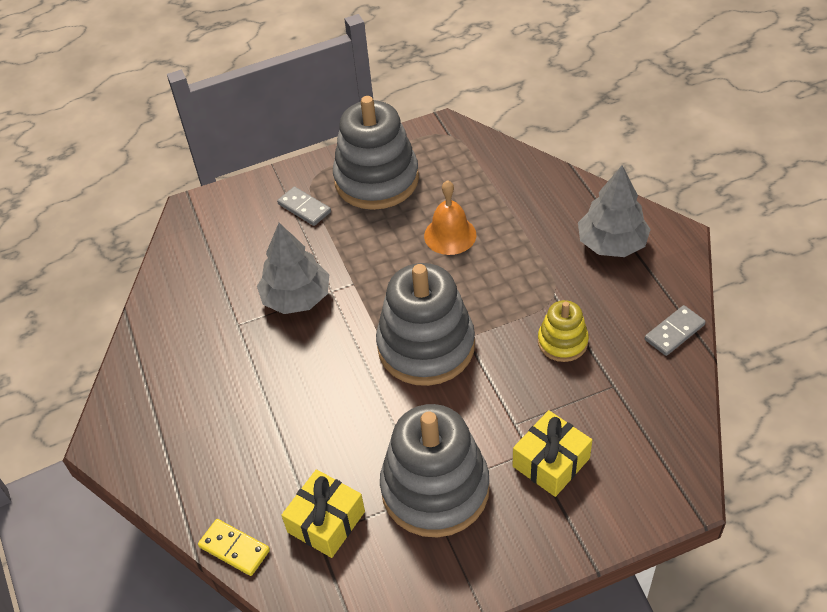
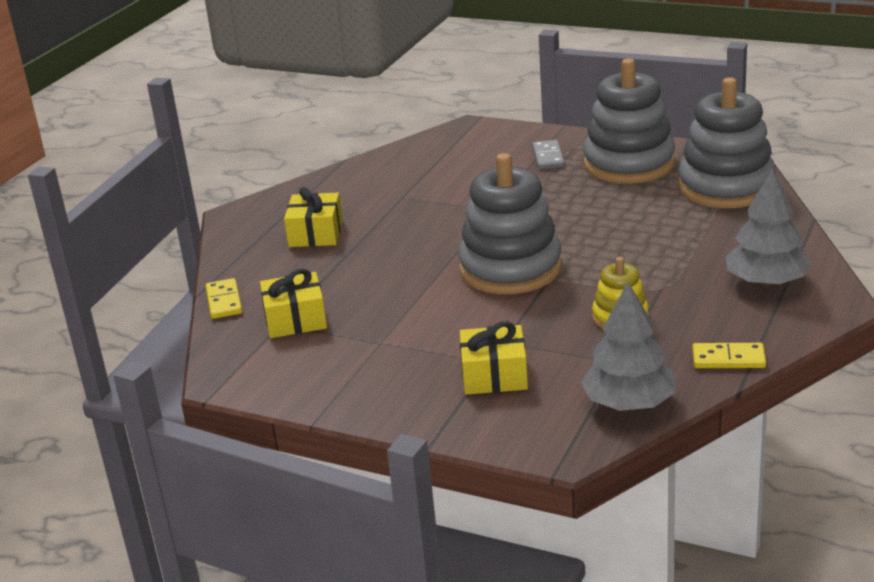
camera: 45 degrees right, 20 degrees down
grey tree [257,223,329,314] -> grey tree moved to [581,282,676,411]
grey stacking toy [380,404,490,538] -> grey stacking toy moved to [678,77,776,208]
orange bell [424,180,476,255] -> none
grey domino [645,305,706,356] -> yellow domino [692,343,766,368]
none -> yellow gift [284,187,343,247]

